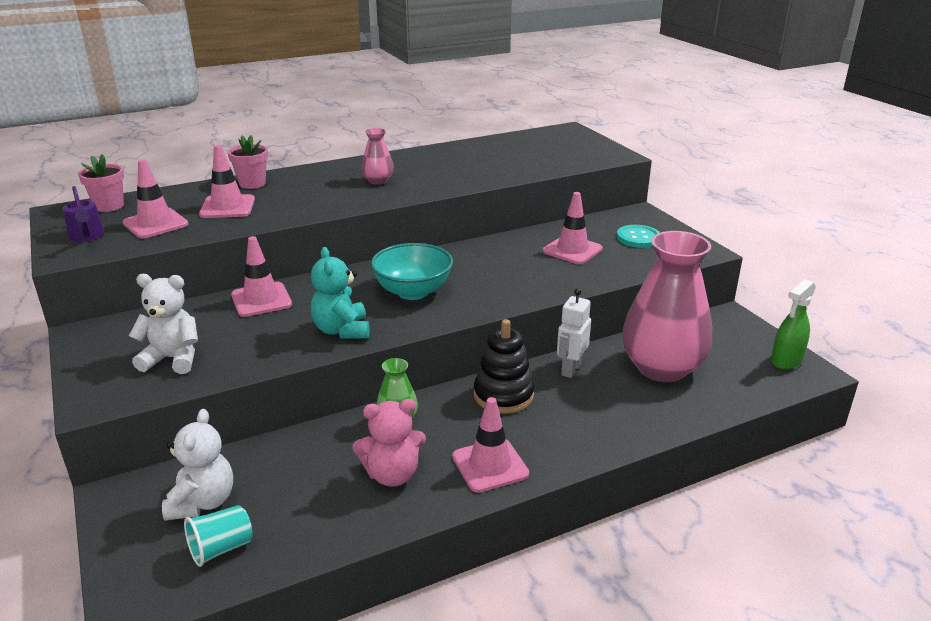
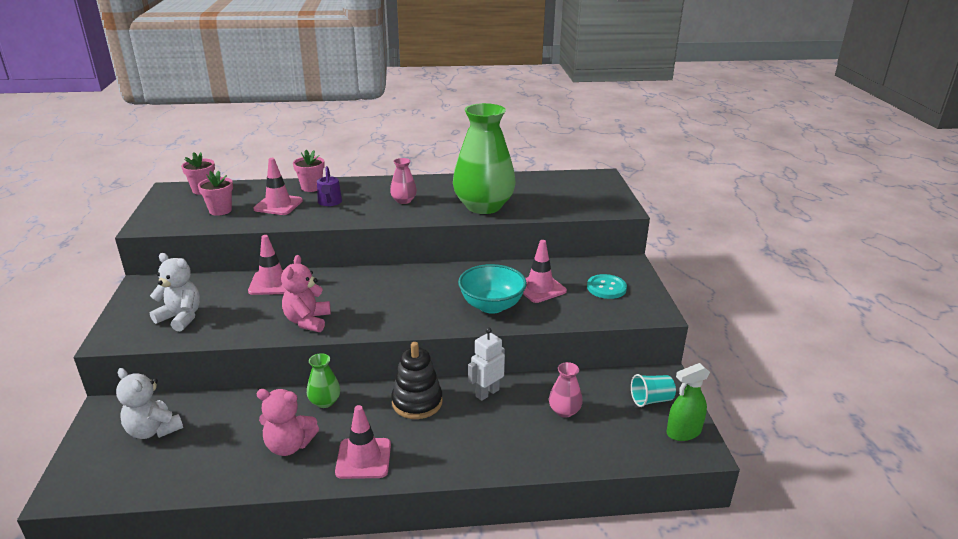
camera: 20 degrees right, 0 degrees up
purple watering can [63,186,105,242] -> purple watering can moved to [317,166,342,206]
pink traffic cone [122,159,188,238] -> pink flower pot [198,170,233,216]
white teddy bear [162,409,233,521] -> white teddy bear turned 105 degrees clockwise [116,368,183,439]
turquoise cup [184,505,253,567] -> turquoise cup moved to [631,374,676,407]
turquoise teddy bear [311,247,370,339] -> pink teddy bear [281,255,331,332]
turquoise bowl [371,243,453,300] -> turquoise bowl moved to [458,264,527,314]
pink vase [622,231,712,382] -> pink vase [549,362,583,418], size x0.43
none -> green vase [453,103,516,214]

